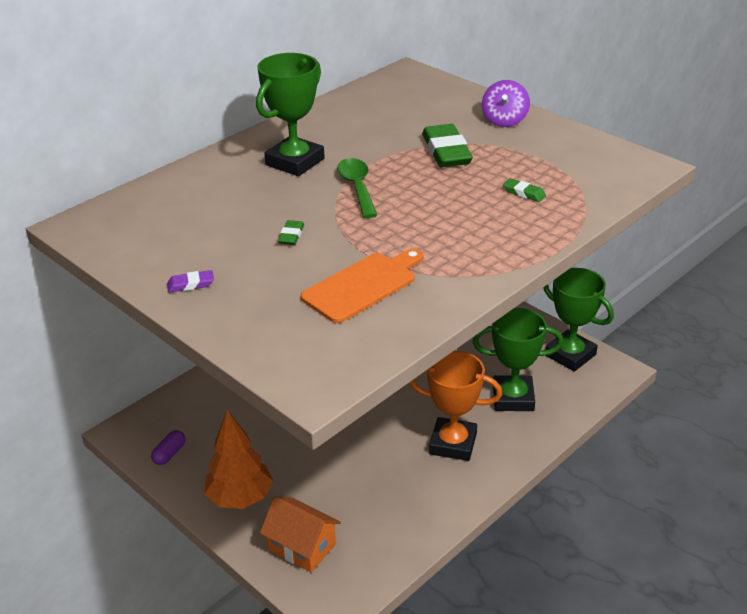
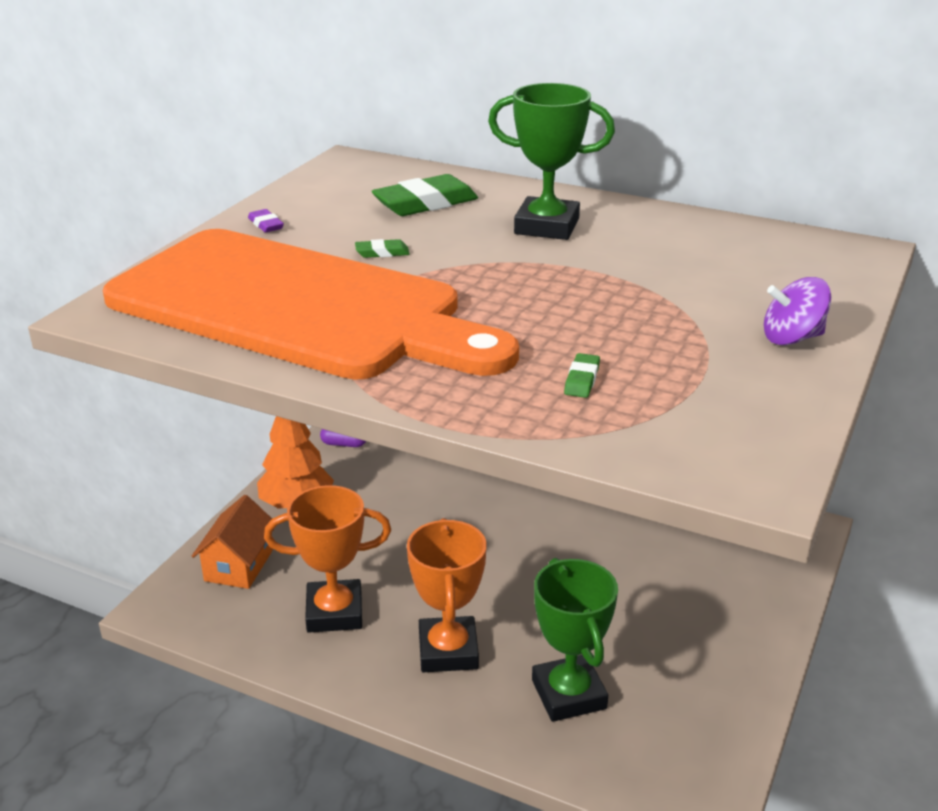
camera: 70 degrees right, 5 degrees down
orange cutting board [301,249,424,323] -> orange cutting board [103,229,519,380], size x2.46
green spoon [337,158,377,218] -> none
green eraser [422,124,473,168] -> green eraser moved to [372,174,478,216]
green trophy [543,268,614,372] -> none
none -> orange trophy [264,485,391,633]

